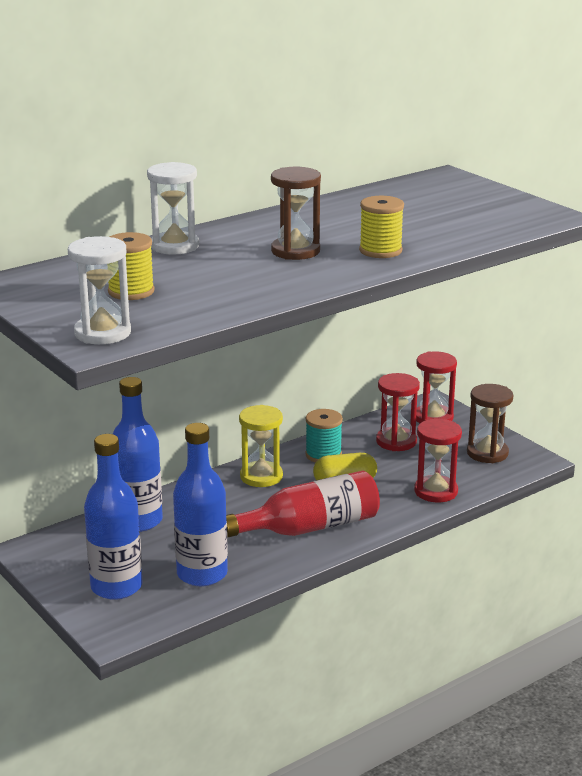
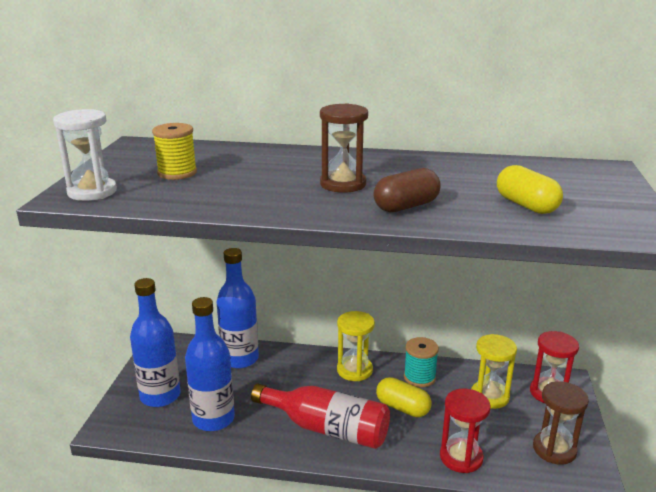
camera: 45 degrees right, 0 degrees up
white hourglass [147,162,199,255] -> none
yellow spool [359,196,404,258] -> brown capsule [374,168,441,212]
red hourglass [376,373,420,451] -> yellow hourglass [471,334,517,409]
none -> yellow capsule [497,165,563,214]

